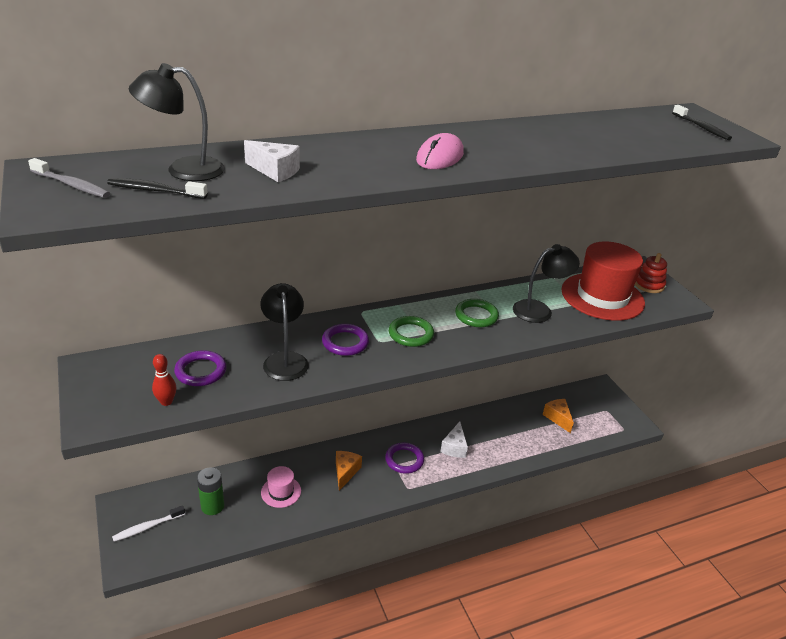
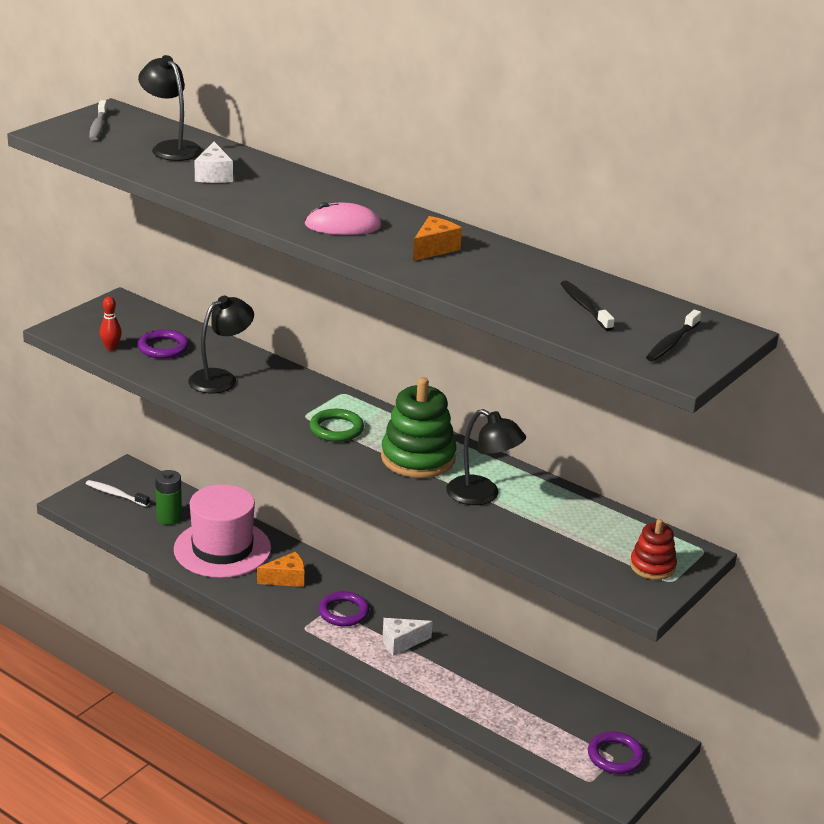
camera: 60 degrees right, 5 degrees down
black toothbrush [107,178,208,199] -> black toothbrush moved to [561,281,615,331]
pink hat [261,466,301,508] -> pink hat [174,484,271,578], size x2.09
purple ring [322,324,369,356] -> purple ring moved to [588,732,644,774]
green ring [455,299,499,327] -> green stacking toy [381,377,456,478]
orange cheese [543,399,574,433] -> orange cheese moved to [413,216,462,261]
red hat [561,241,645,321] -> none

